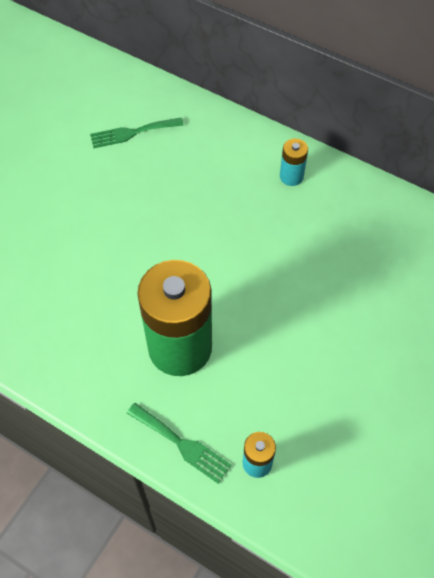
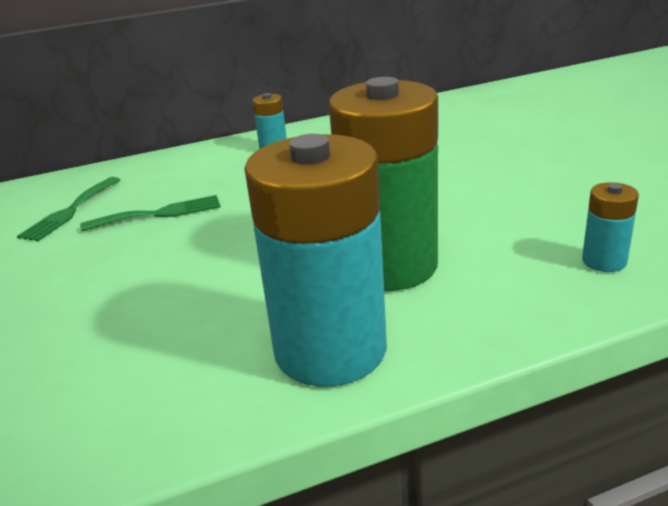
camera: 50 degrees left, 30 degrees down
green fork [127,403,232,484] -> green fork moved to [80,195,221,231]
none -> turquoise battery [245,134,387,387]

